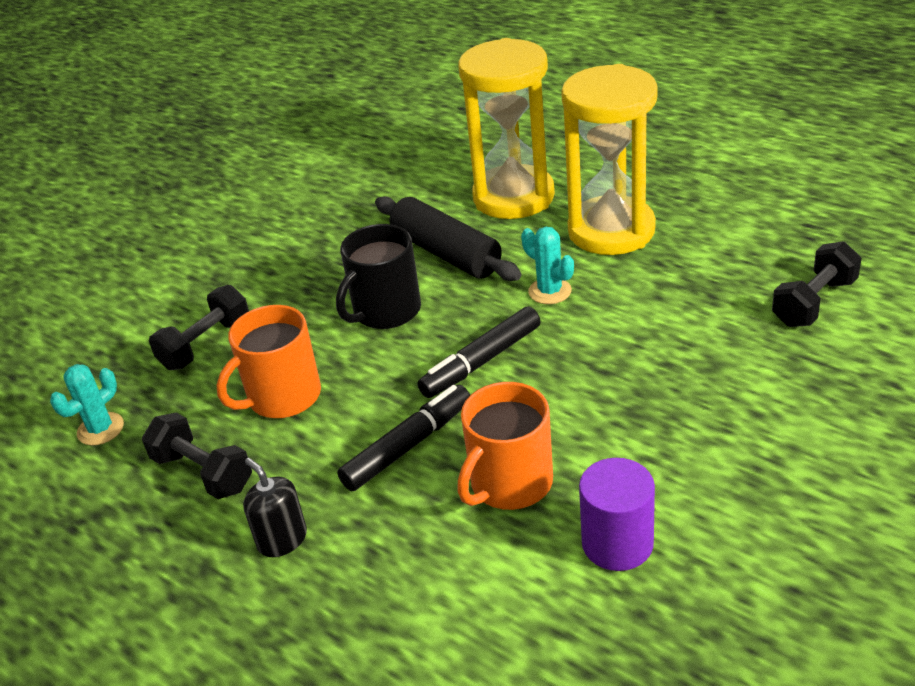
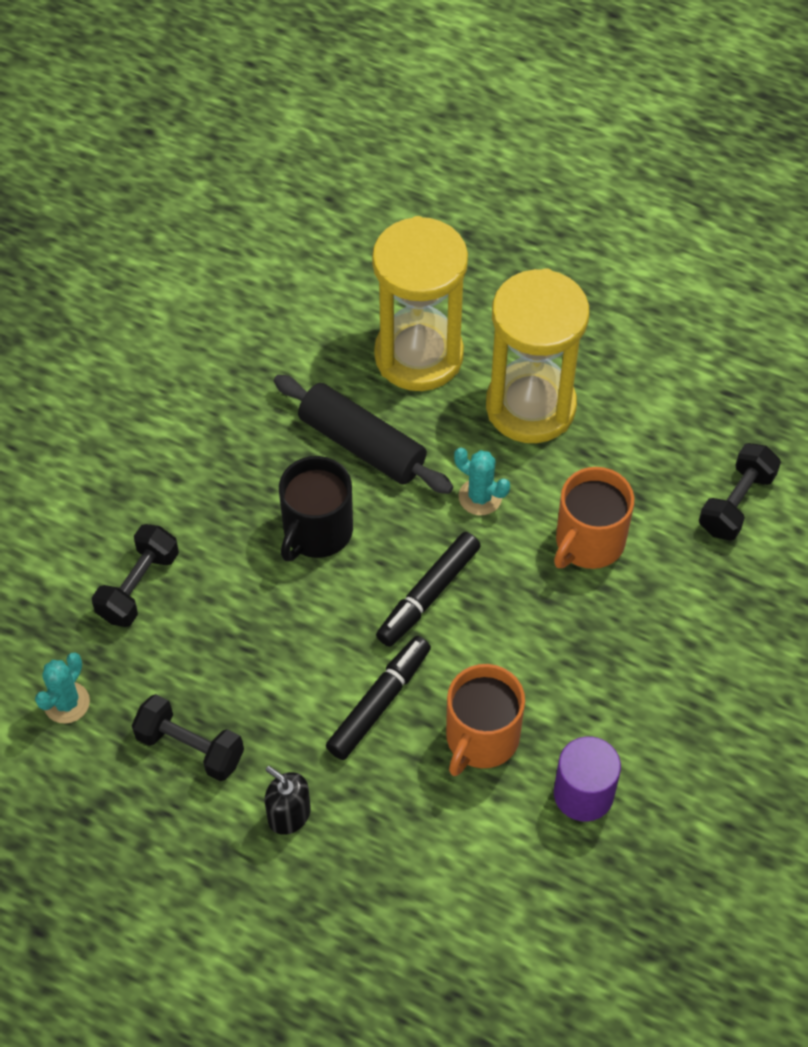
camera: 15 degrees left, 20 degrees up
orange mug [217,305,321,418] -> orange mug moved to [554,467,634,569]

